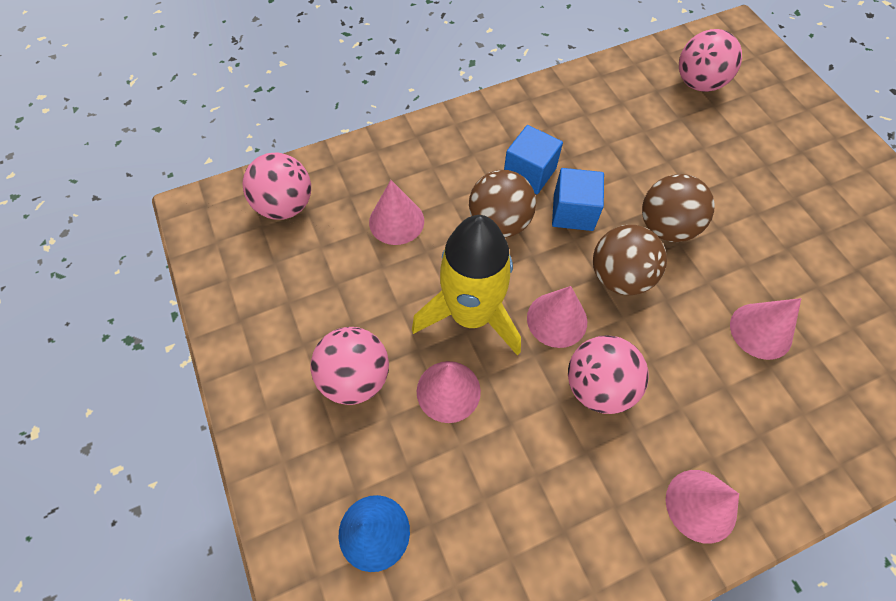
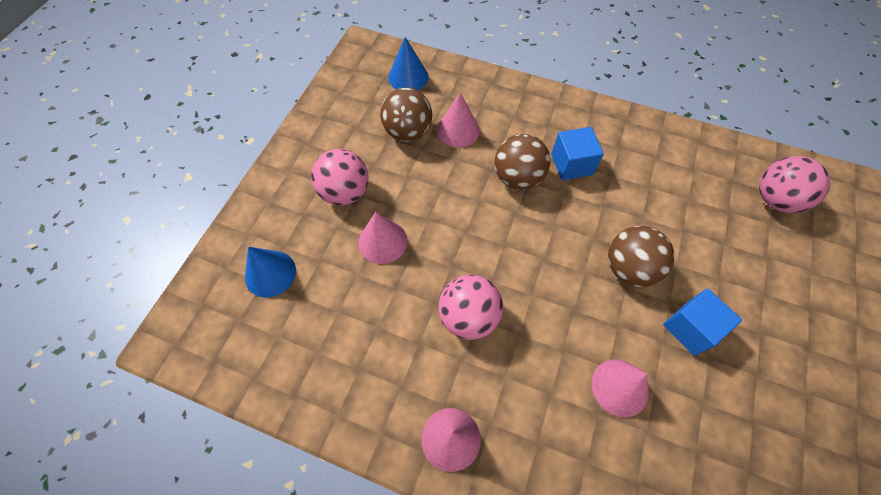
camera: 45 degrees right, 0 degrees up
pink ball [242,152,311,220] -> blue cone [388,37,428,90]
yellow rocket [412,215,521,356] -> none
pink cone [527,286,587,348] -> none
blue cube [552,168,604,231] -> blue cube moved to [663,288,742,356]
brown ball [593,225,667,295] -> brown ball moved to [380,87,432,142]

